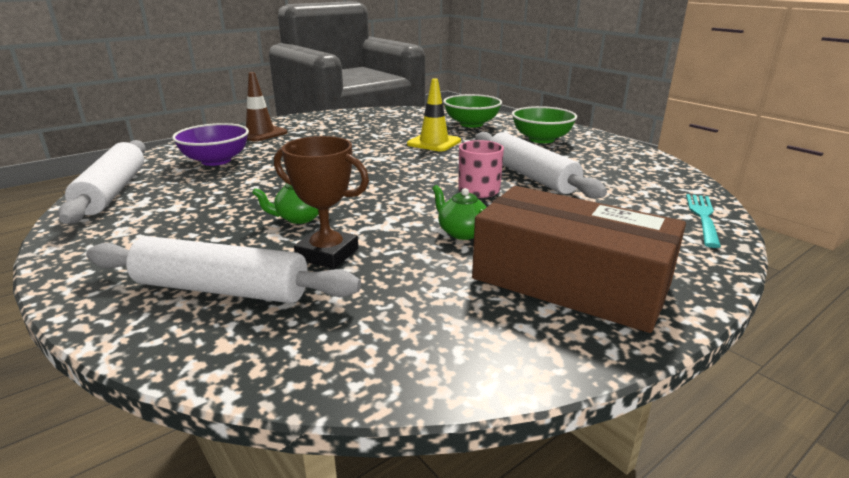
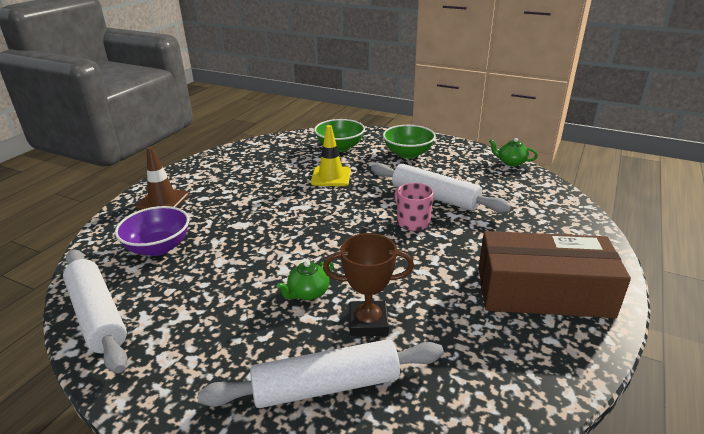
camera: 25 degrees left, 5 degrees up
green teapot [432,185,487,240] -> green teapot moved to [489,138,538,167]
turquoise fork [686,194,721,248] -> none

